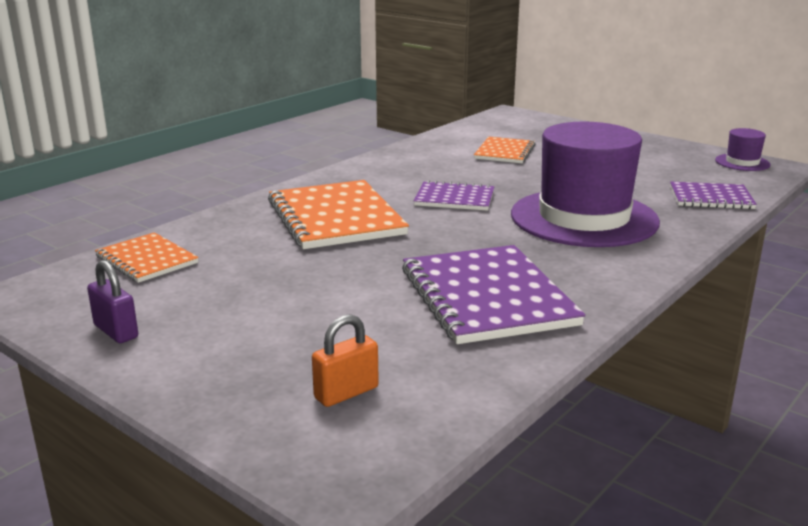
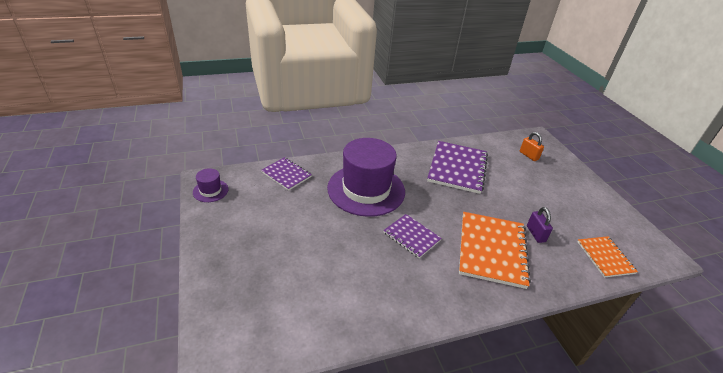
camera: 150 degrees left, 15 degrees up
purple padlock [87,260,138,343] -> purple padlock moved to [527,207,553,243]
orange padlock [312,314,379,407] -> orange padlock turned 60 degrees clockwise [520,132,544,161]
orange notebook [474,137,535,163] -> none

